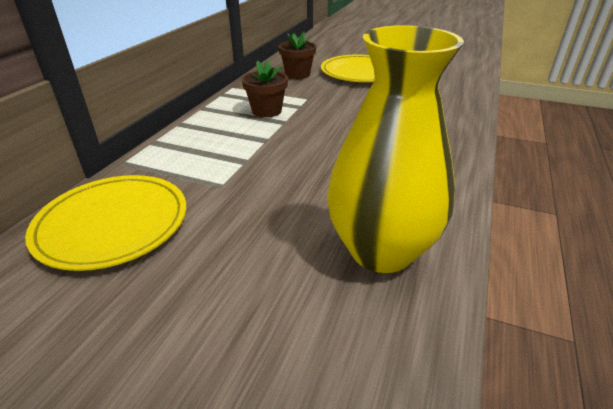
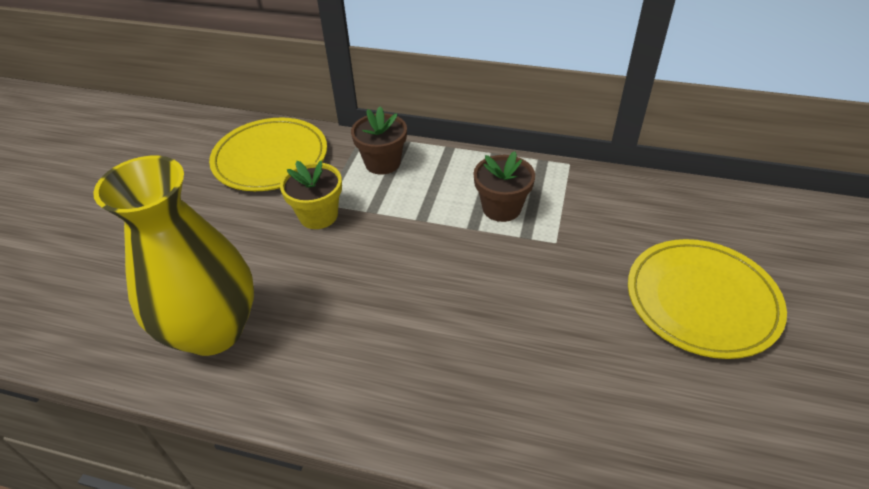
camera: 85 degrees right, 10 degrees up
brown flower pot [278,32,316,79] -> brown flower pot moved to [351,106,407,175]
none -> yellow flower pot [280,161,342,229]

